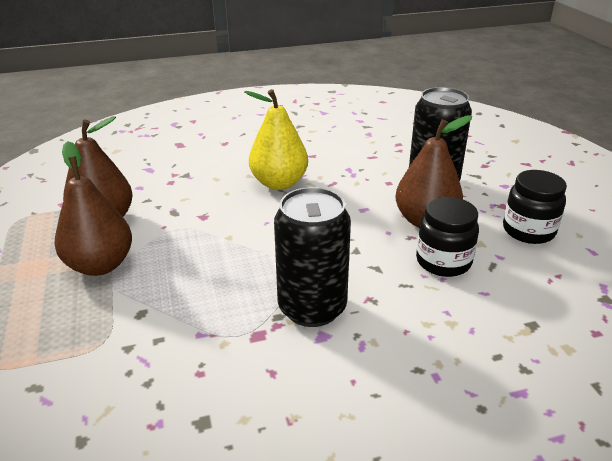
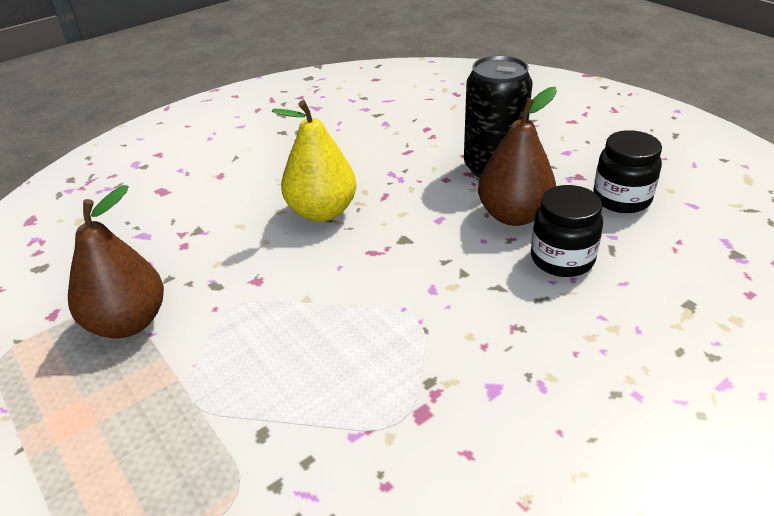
camera: 20 degrees left, 5 degrees up
brown pear [54,141,132,276] -> none
black can [274,187,351,327] -> none

